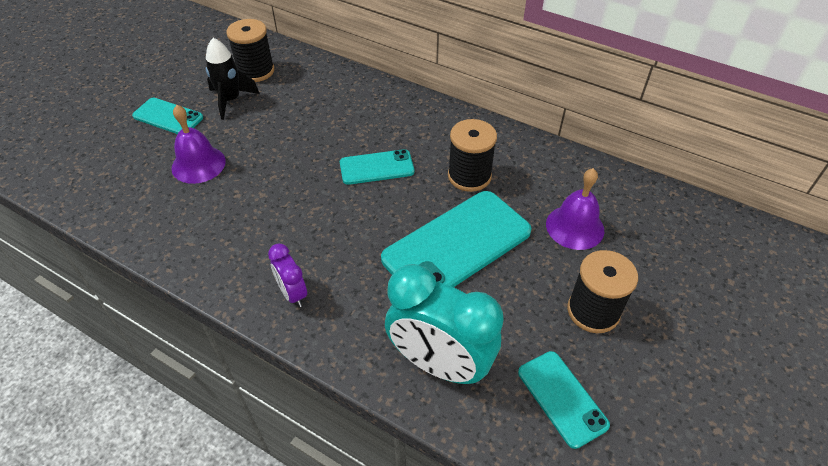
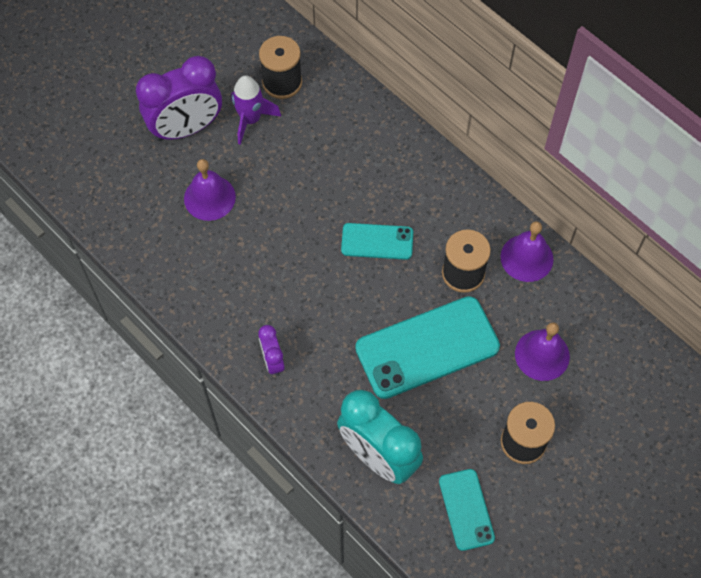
camera: 15 degrees right, 15 degrees up
turquoise phone [132,98,203,134] -> purple clock [136,56,222,141]
black rocket [206,38,260,120] -> purple rocket [231,76,281,145]
none -> purple bell [501,221,553,282]

